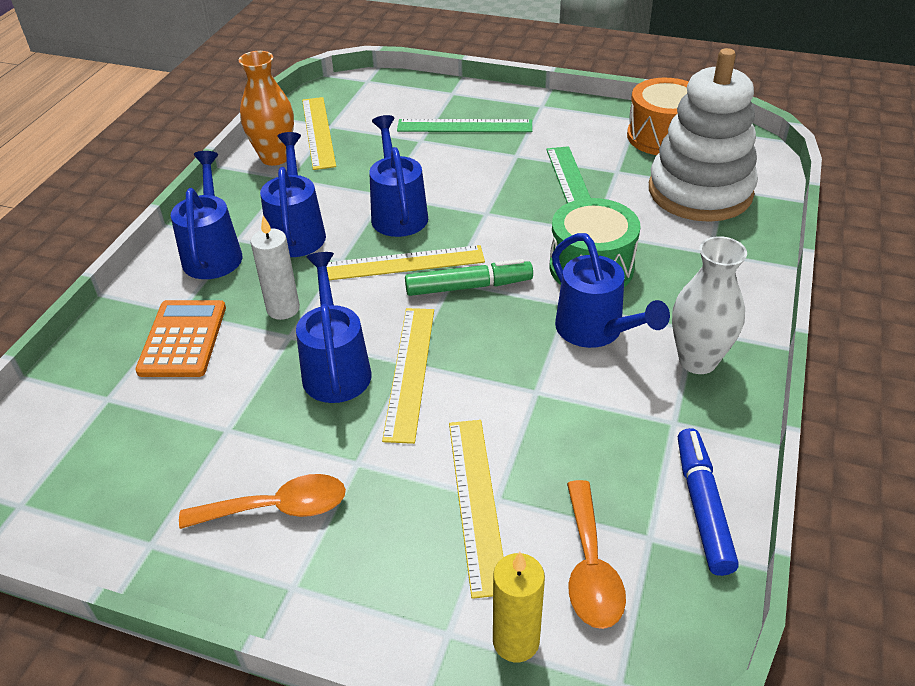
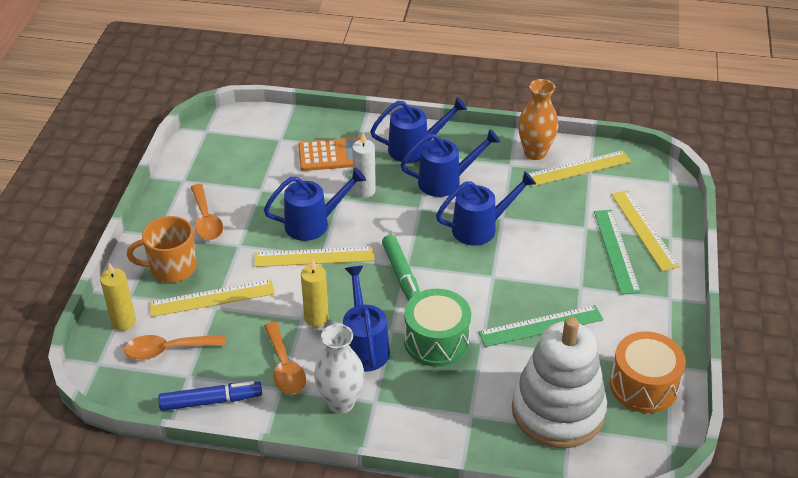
camera: 80 degrees right, 0 degrees up
yellow ruler [326,245,485,280] -> yellow ruler moved to [611,190,680,271]
blue watering can [552,233,670,348] -> blue watering can turned 120 degrees clockwise [343,266,390,372]
none -> orange mug [127,216,197,283]
none -> orange spoon [264,322,306,395]
none -> yellow candle [301,259,329,327]

